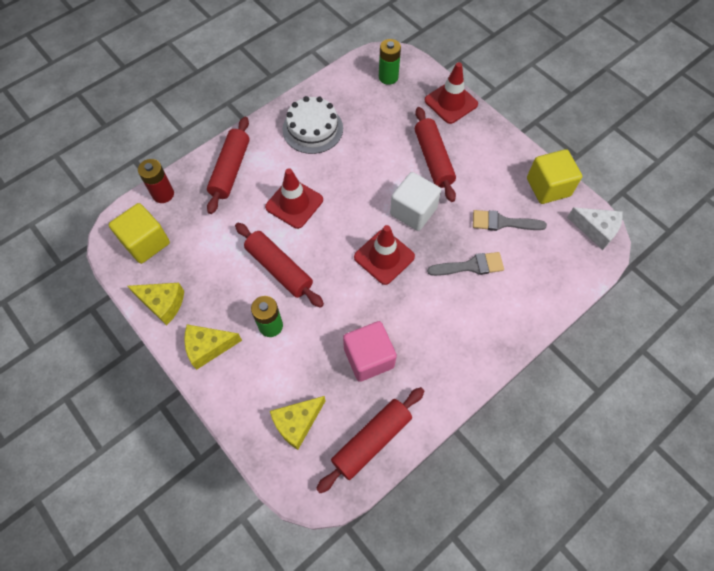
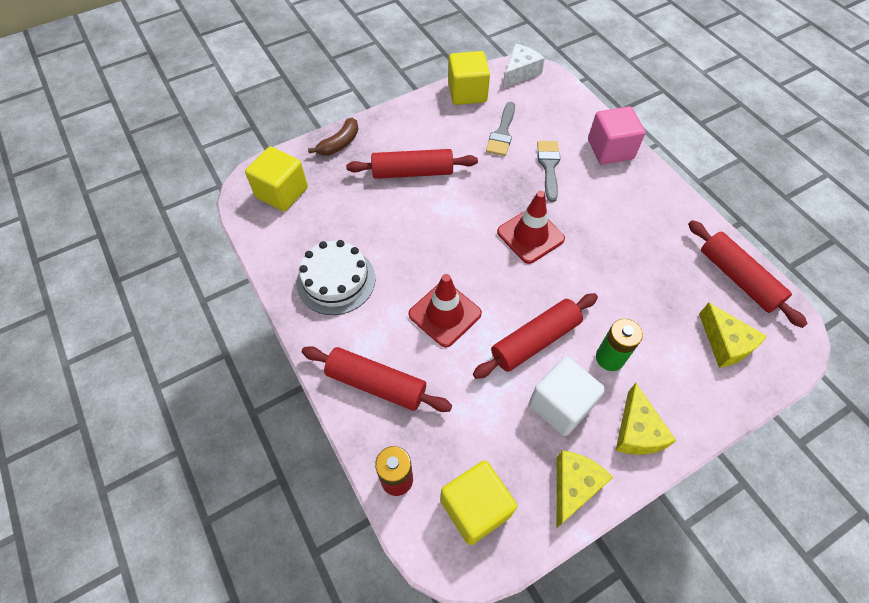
camera: 80 degrees left, 5 degrees down
pink cube [343,321,397,382] -> pink cube moved to [588,106,645,165]
green battery [379,39,401,85] -> yellow cube [245,146,308,211]
white cube [390,172,441,231] -> white cube moved to [529,357,605,436]
red traffic cone [425,62,478,124] -> brown banana [308,118,359,156]

